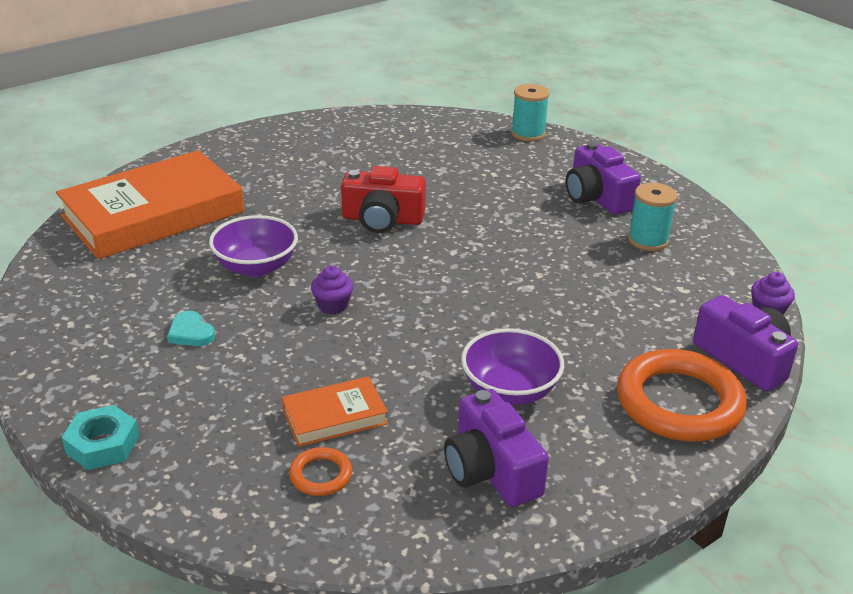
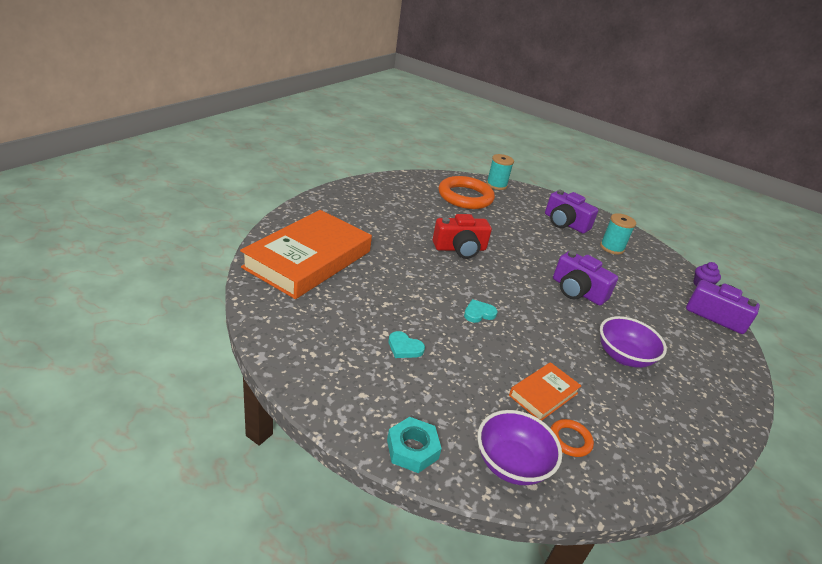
camera: 25 degrees left, 0 degrees up
purple bowl [209,215,298,277] -> purple bowl moved to [477,410,562,485]
purple cupcake [311,266,353,314] -> turquoise heart [464,299,497,323]
purple camera [444,389,549,507] -> purple camera moved to [553,251,618,306]
orange ring [617,349,747,442] -> orange ring moved to [439,176,495,209]

